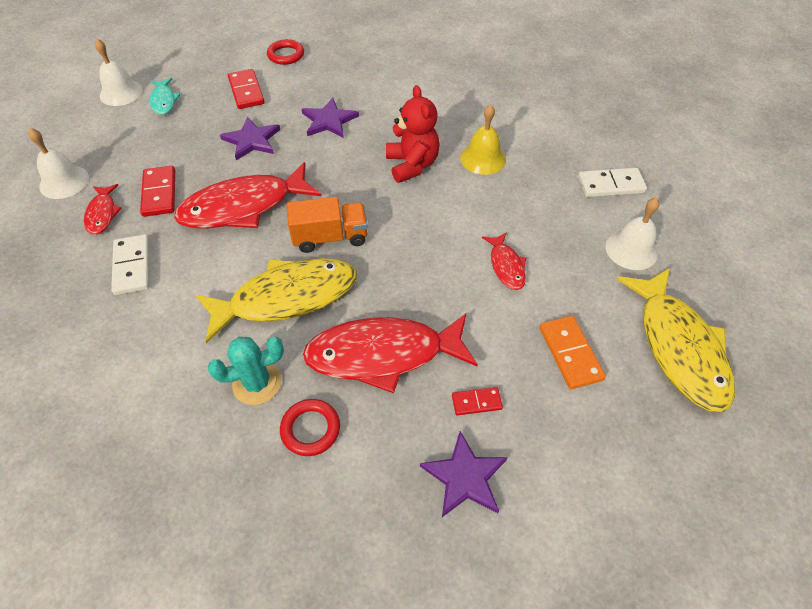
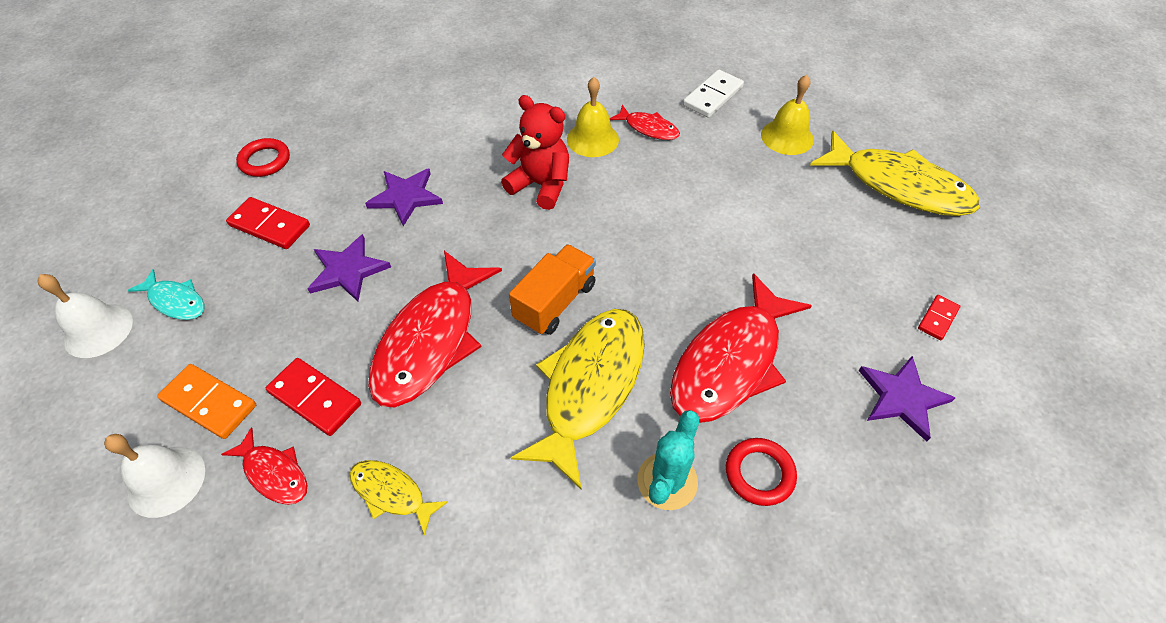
camera: 45 degrees left, 0 degrees up
white domino [111,234,150,295] -> yellow fish [350,460,448,536]
red domino [452,387,503,415] -> red domino moved to [918,295,960,340]
red fish [482,232,526,290] -> red fish moved to [610,105,680,140]
orange domino [540,316,606,389] -> orange domino moved to [157,364,256,439]
white bell [605,198,660,270] -> yellow bell [761,75,814,155]

